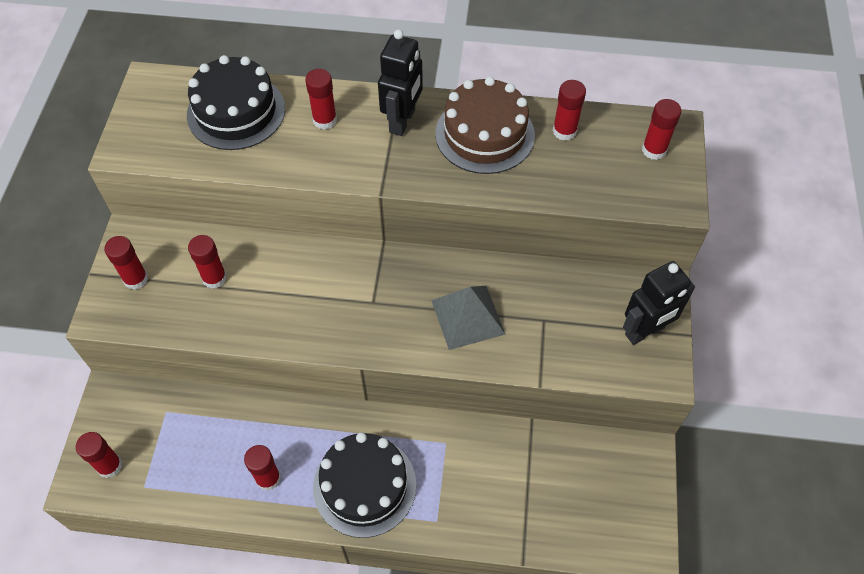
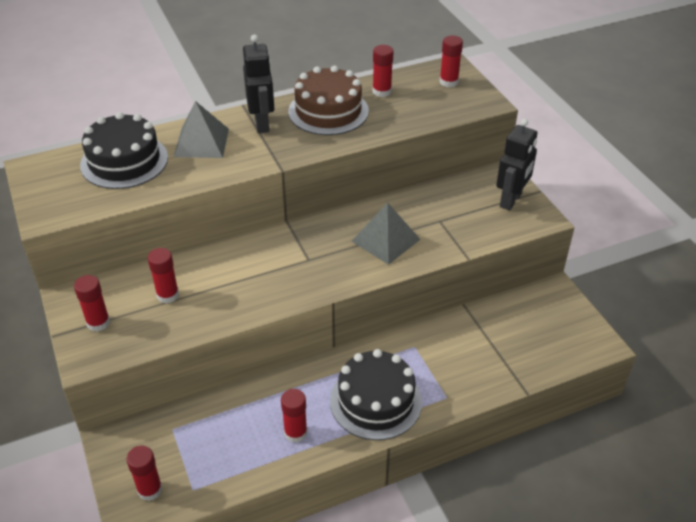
camera: 30 degrees left, 15 degrees down
red glue stick [305,69,337,130] -> grey pyramid [174,101,229,158]

